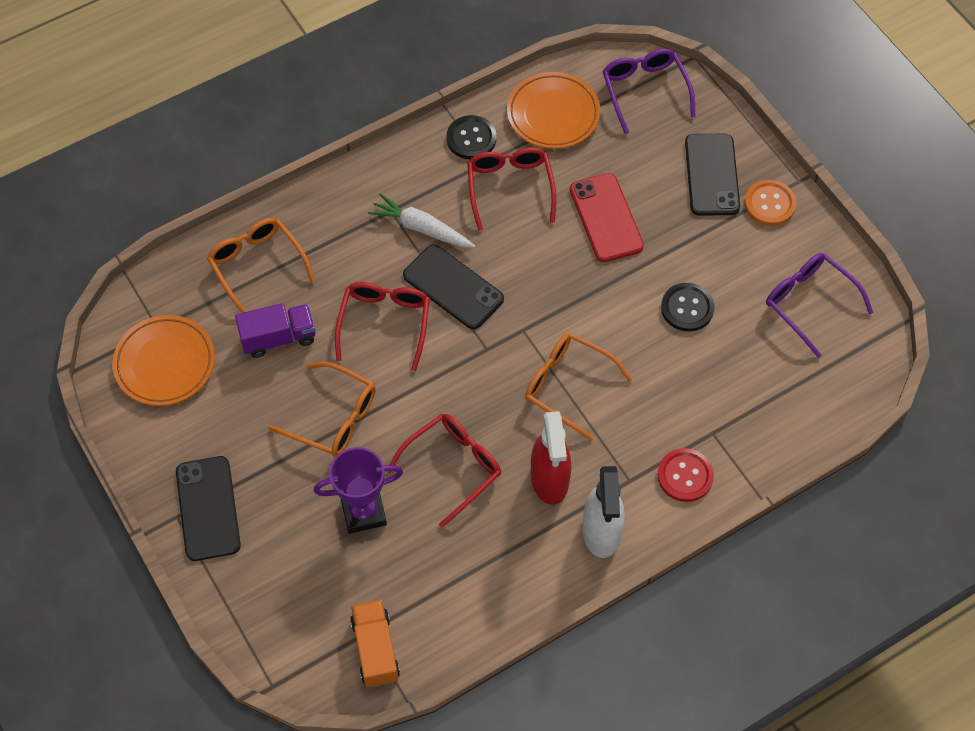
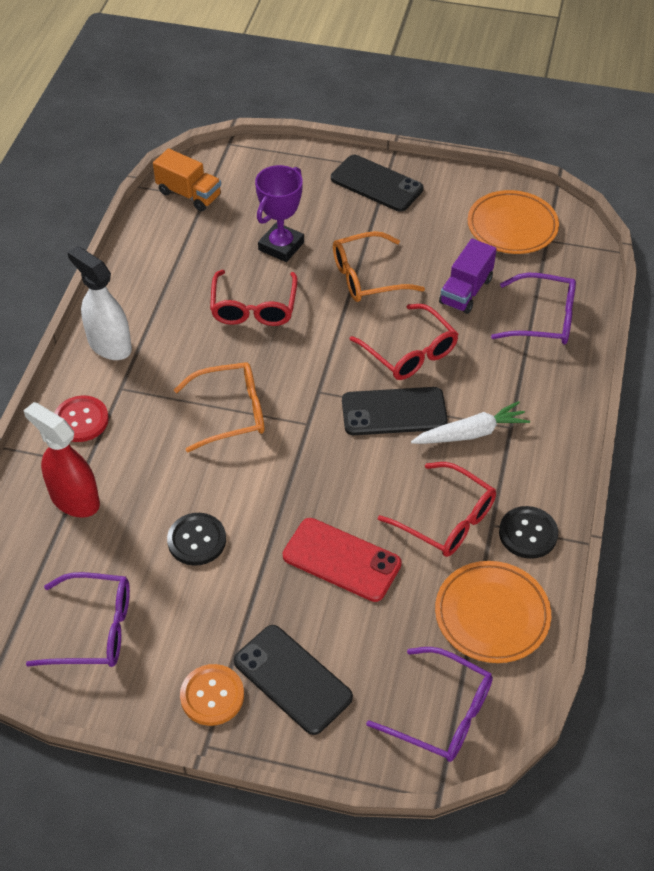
camera: 135 degrees right, 10 degrees down
orange glasses [207,218,316,313] -> purple glasses [491,273,576,344]
red spray bottle [531,411,571,505] -> red spray bottle moved to [24,402,100,518]

